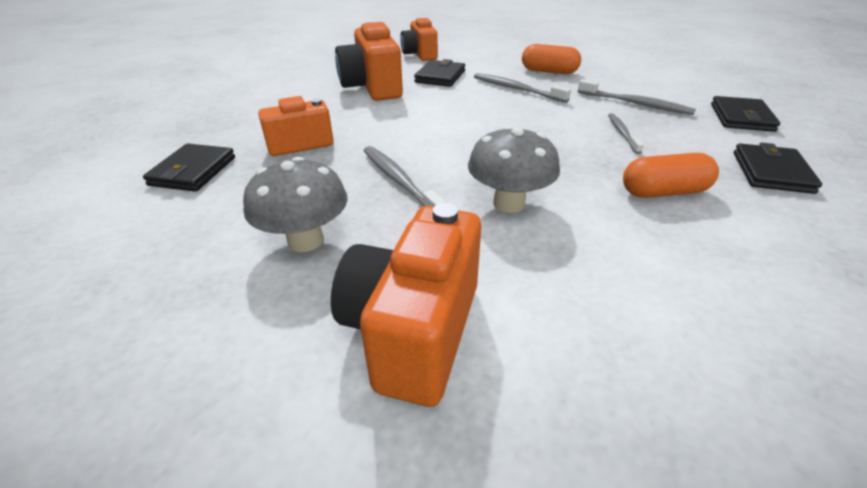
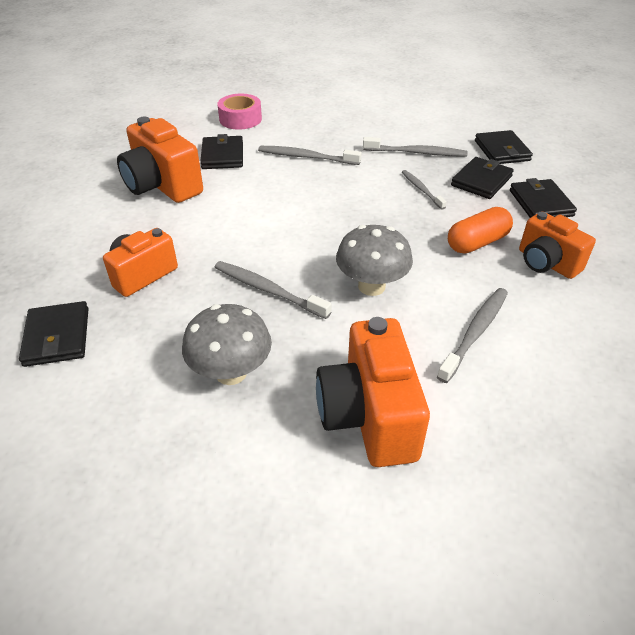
camera: 25 degrees left, 5 degrees up
orange camera [400,18,438,61] -> orange camera moved to [519,212,596,279]
orange capsule [522,44,581,74] -> none
none -> pink tape [217,94,262,130]
none -> grey toothbrush [437,288,508,383]
none -> black wallet [451,157,514,199]

